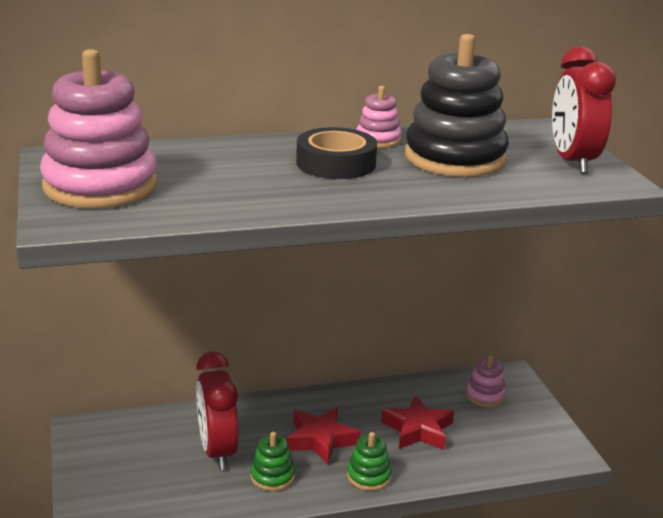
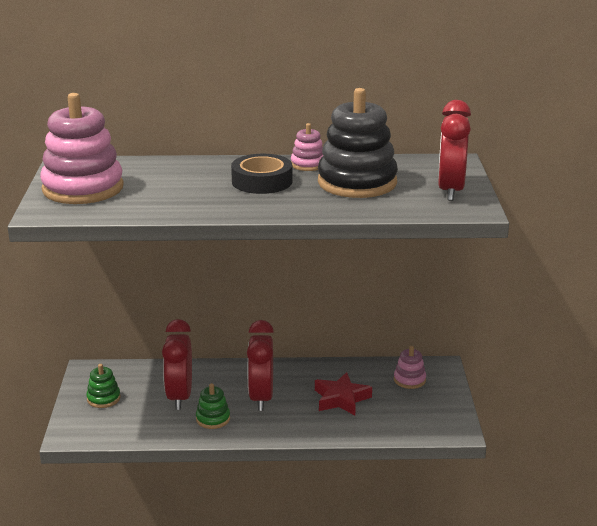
camera: 15 degrees right, 0 degrees up
red star [286,407,361,464] -> red clock [247,320,274,411]
green stacking toy [347,432,392,491] -> green stacking toy moved to [86,364,120,408]

